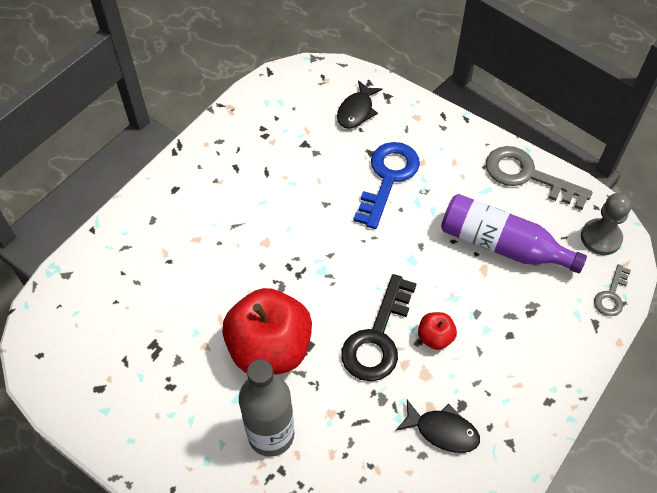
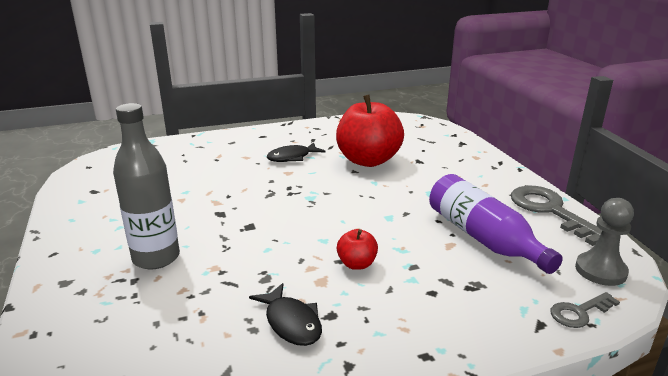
camera: 35 degrees right, 30 degrees down
red apple [222,288,312,375] -> red apple moved to [336,95,404,167]
black fish [337,80,382,129] -> black fish moved to [266,142,326,162]
black key [341,274,417,381] -> none
blue key [353,142,420,229] -> none

